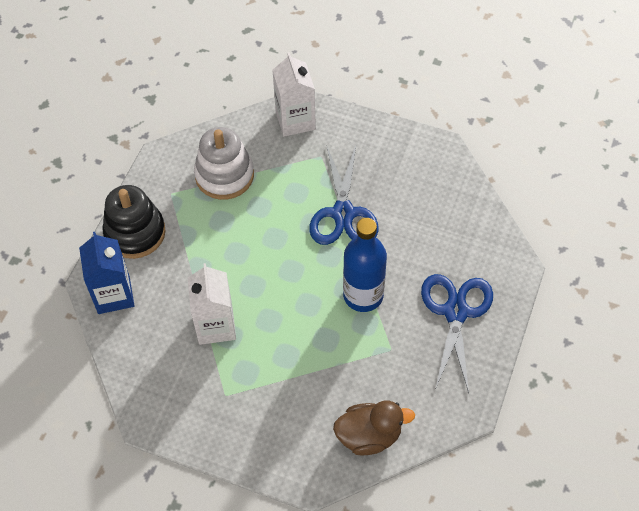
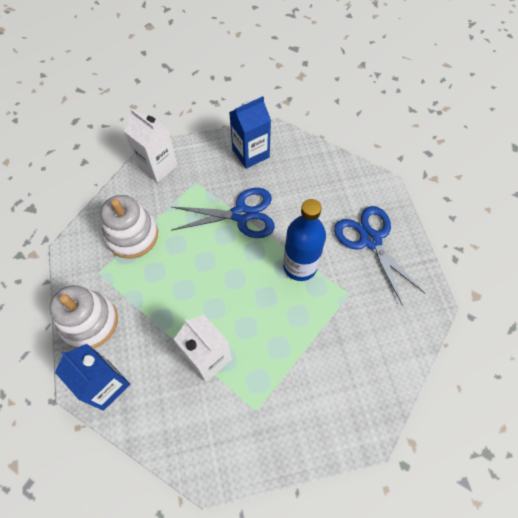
camera: 35 degrees left, 5 degrees up
black stacking toy [102,185,166,259] -> white stacking toy [50,285,118,348]
blue scissors [309,145,379,245] -> blue scissors turned 60 degrees counterclockwise [171,188,275,238]
brown duck [333,401,415,456] -> none
none -> blue carton [229,96,271,169]

